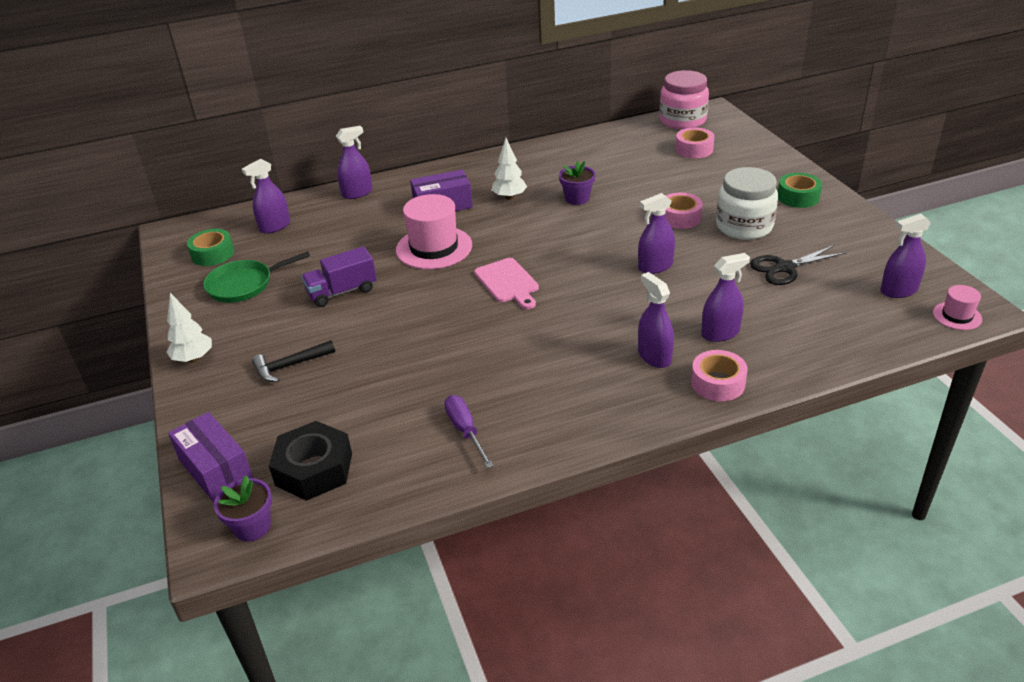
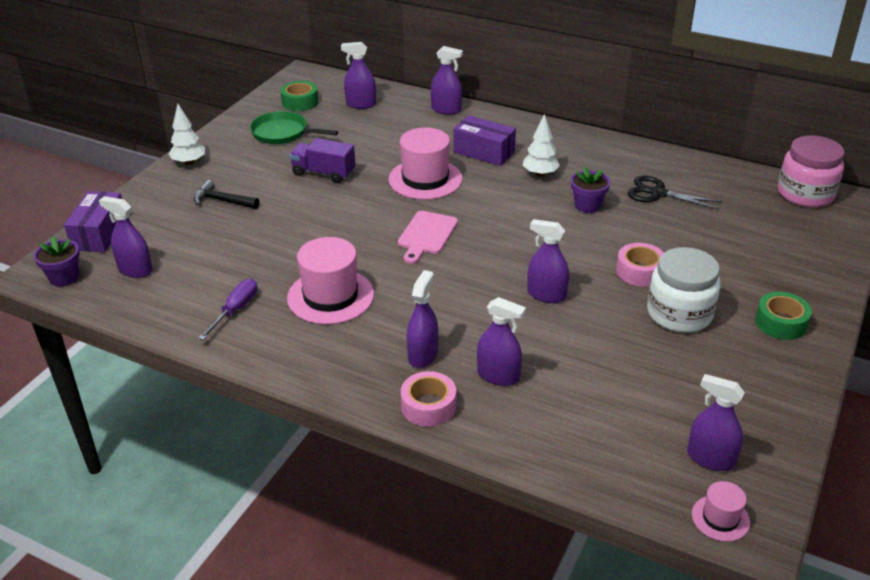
camera: 45 degrees right, 0 degrees up
black nut [269,421,352,501] -> purple spray bottle [99,196,153,278]
pink tape [676,127,715,158] -> none
black scissors [750,245,847,285] -> black scissors moved to [627,176,723,210]
none -> pink hat [287,237,374,324]

